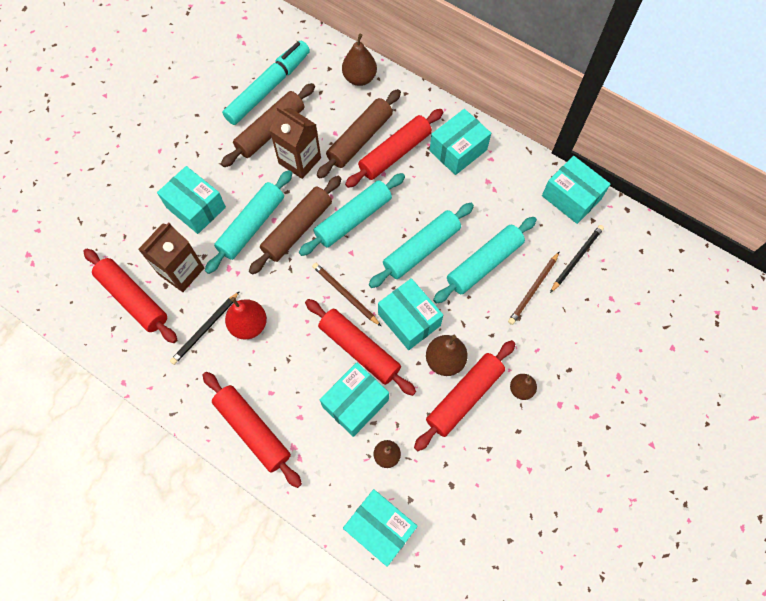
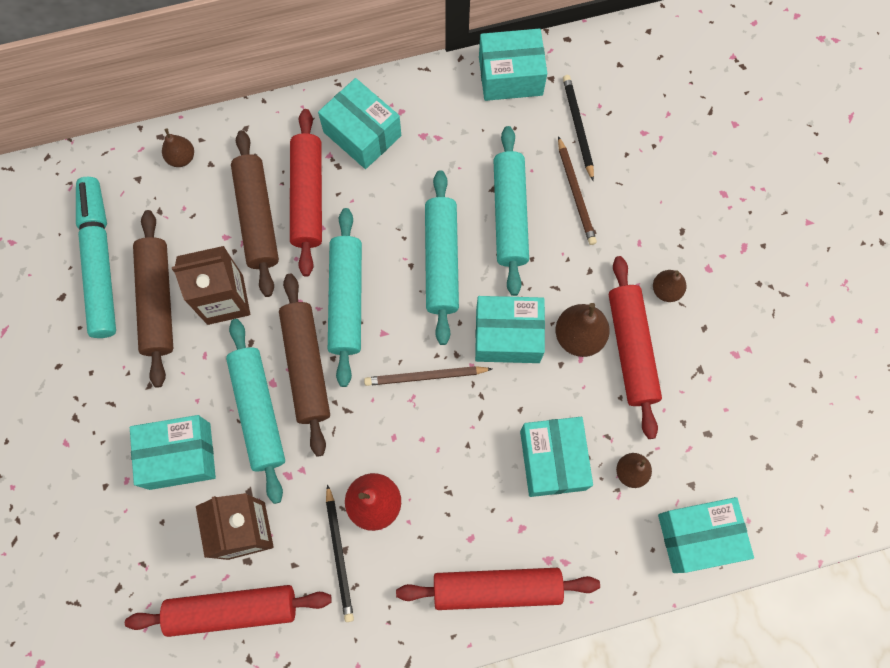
camera: 50 degrees left, 5 degrees up
red rolling pin [305,299,416,396] -> none
brown pear [342,34,377,86] -> brown pear [162,128,194,167], size x0.63
turquoise box [430,109,491,175] -> turquoise box turned 45 degrees counterclockwise [318,78,401,169]

